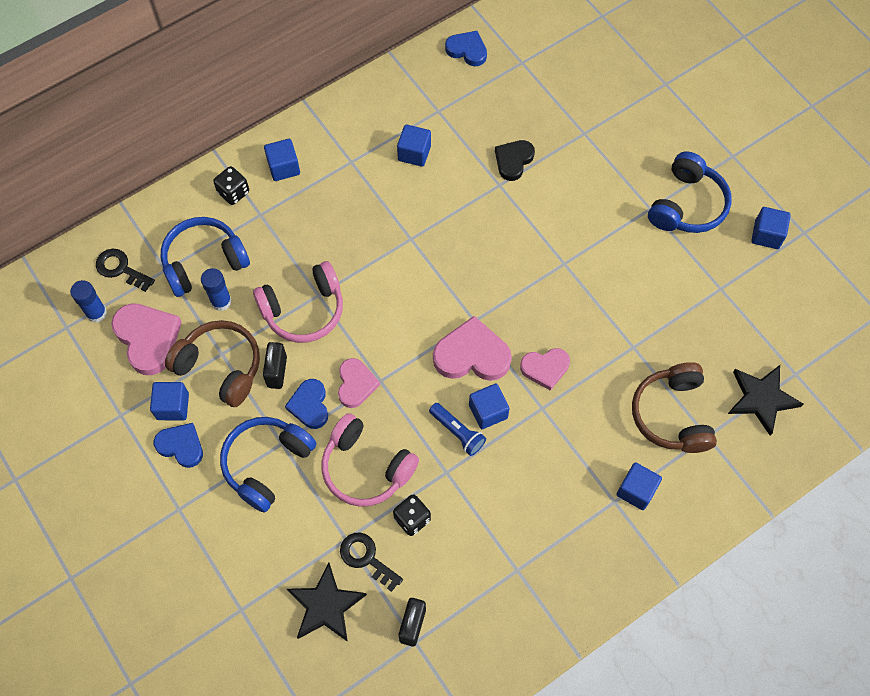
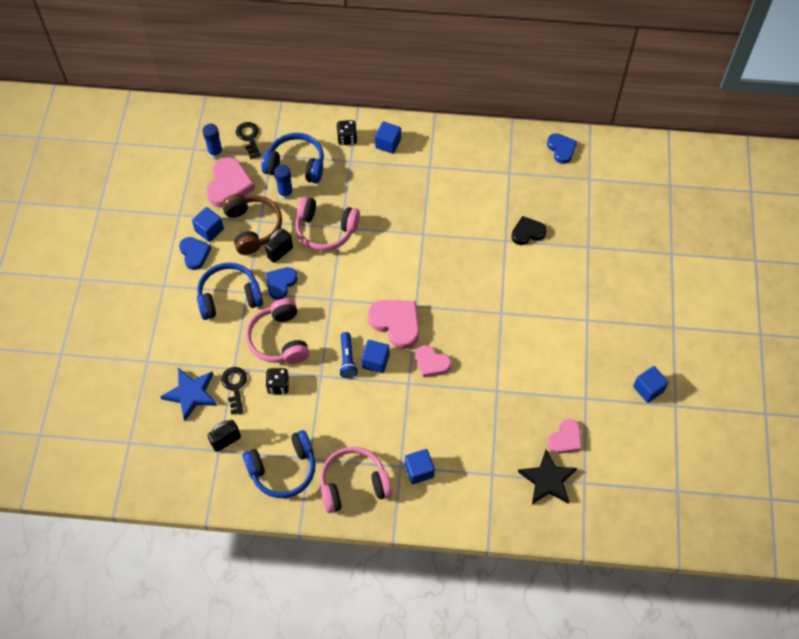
camera: 40 degrees right, 5 degrees down
black star [287,563,367,642] -> blue star [160,368,217,421]
pink heart [338,358,380,408] -> pink heart moved to [547,419,582,454]
blue cube [397,124,431,167] -> none
brown headphones [632,362,717,453] -> none
blue headphones [648,151,732,233] -> blue headphones moved to [242,430,315,498]
none -> pink headphones [320,447,392,513]

